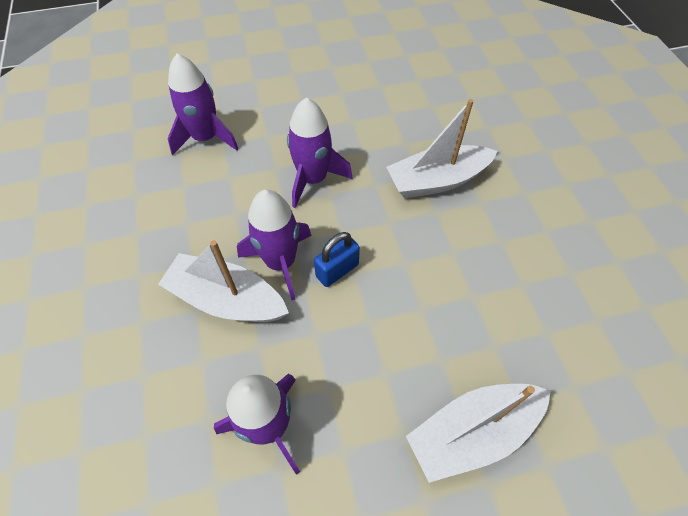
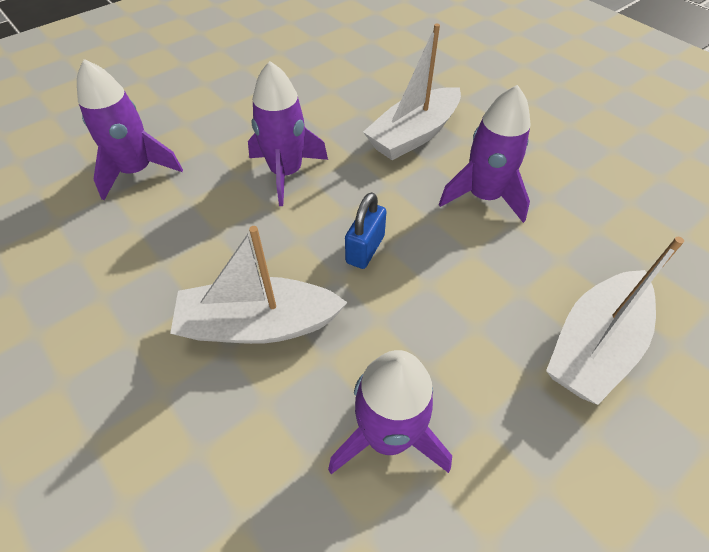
camera: 25 degrees left, 5 degrees down
purple rocket [237,189,312,300] -> purple rocket moved to [439,85,531,223]

